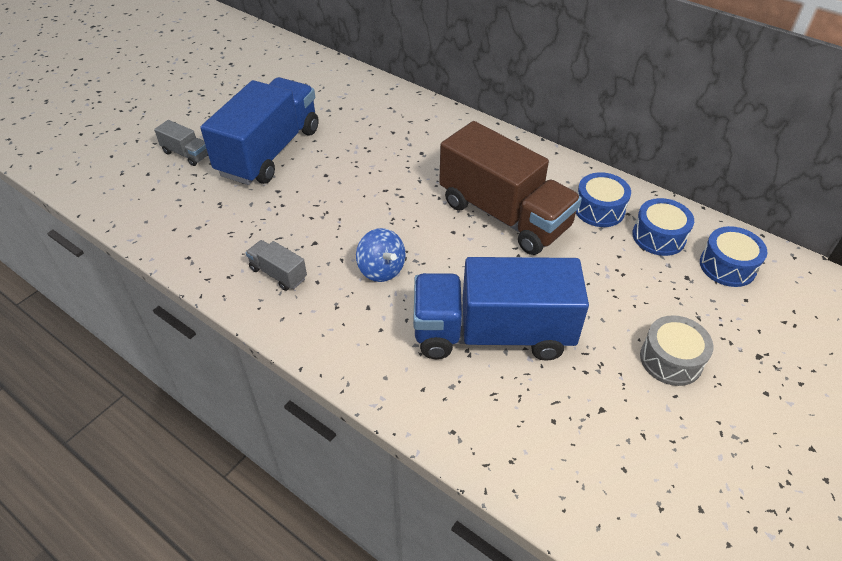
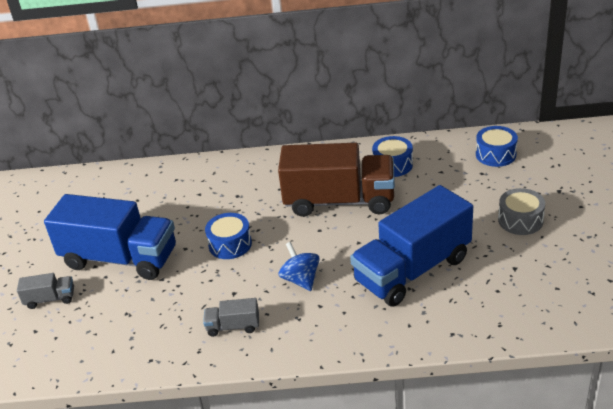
camera: 35 degrees left, 10 degrees down
blue truck [200,77,318,185] -> blue truck turned 120 degrees clockwise [44,194,176,280]
blue spinning top [356,228,406,282] -> blue spinning top turned 135 degrees counterclockwise [279,242,320,291]
blue drum [632,198,694,256] -> blue drum moved to [205,213,252,259]

